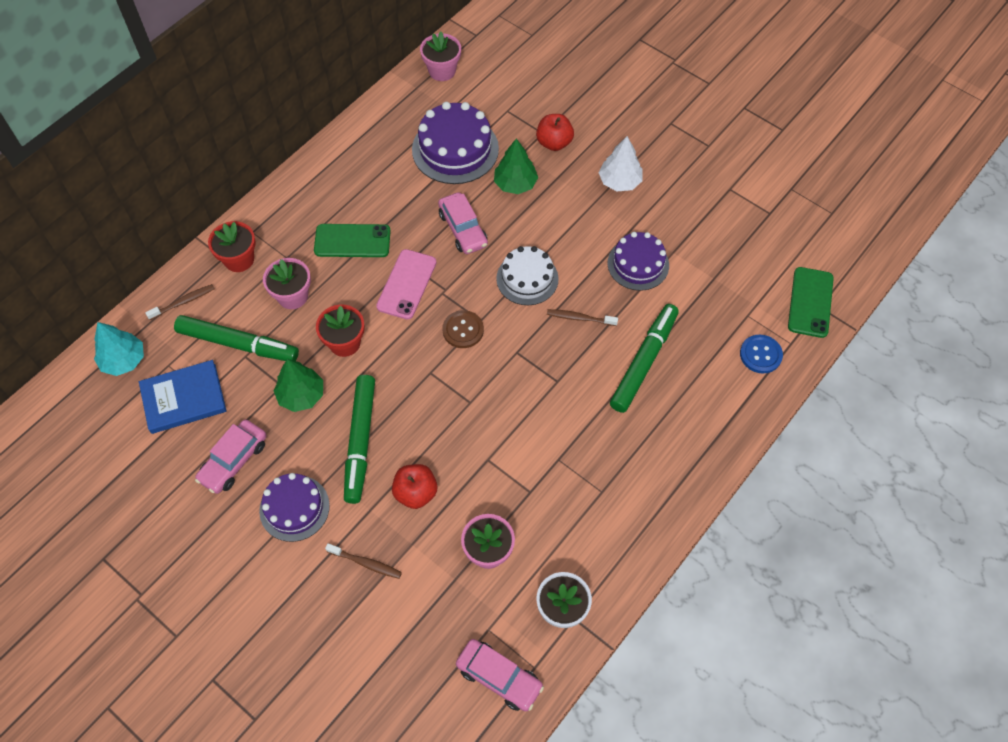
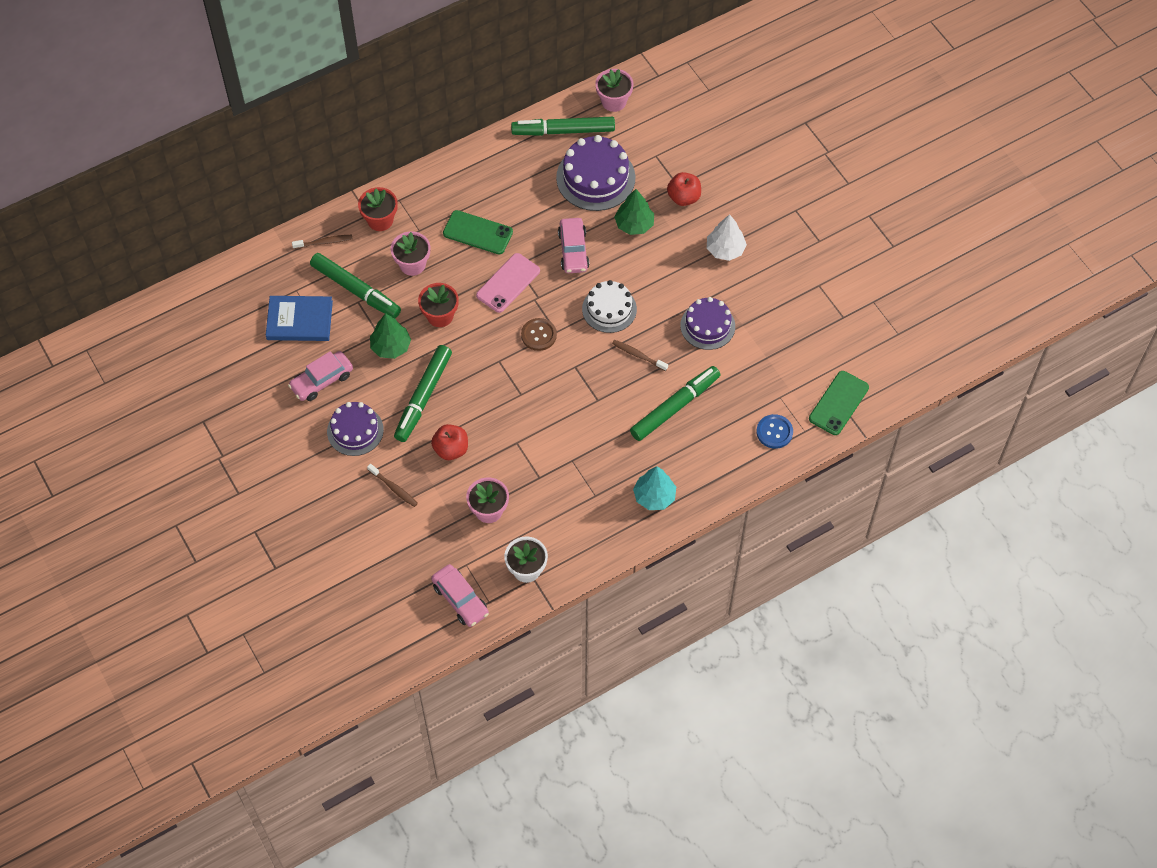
camera: 20 degrees right, 0 degrees up
turquoise tree [94,322,144,376] -> turquoise tree moved to [633,466,676,510]
none -> green marker [511,117,615,136]

